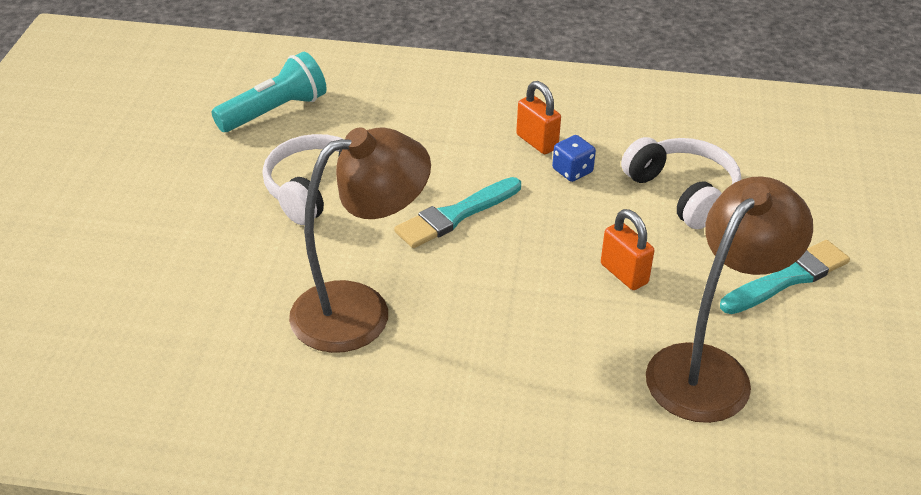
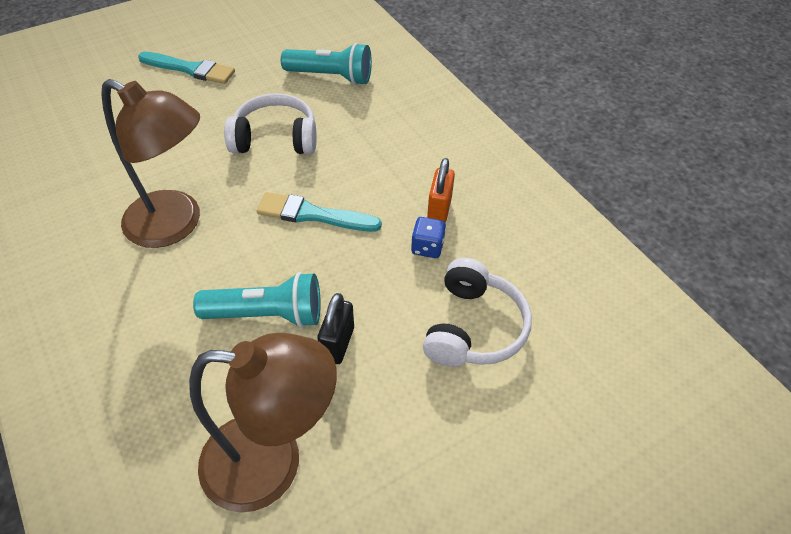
camera: 50 degrees right, 10 degrees up
orange padlock [601,209,654,290] -> black padlock [317,293,354,364]
turquoise brush [720,240,850,314] -> turquoise brush moved to [138,52,235,84]
none -> turquoise flashlight [193,272,321,328]

